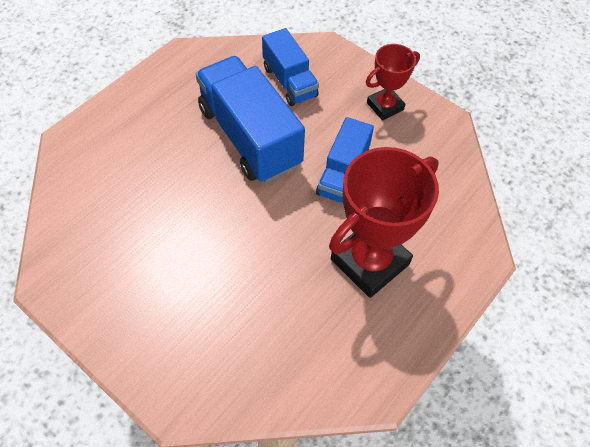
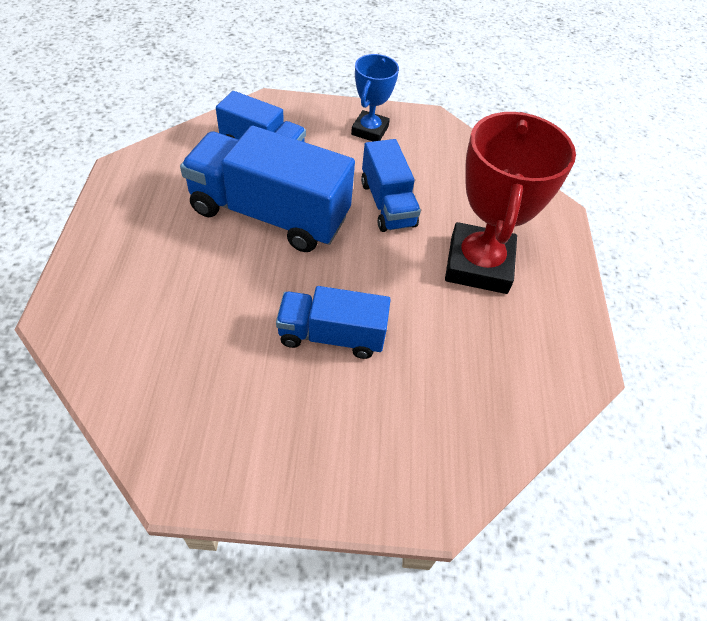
camera: 40 degrees left, 5 degrees down
red trophy [366,44,420,120] -> blue trophy [351,54,399,141]
none -> blue truck [276,286,391,359]

